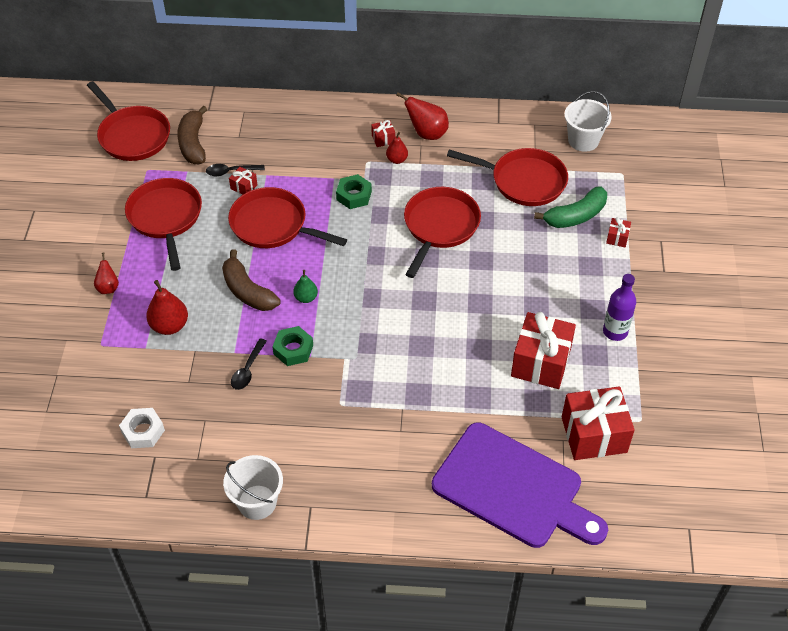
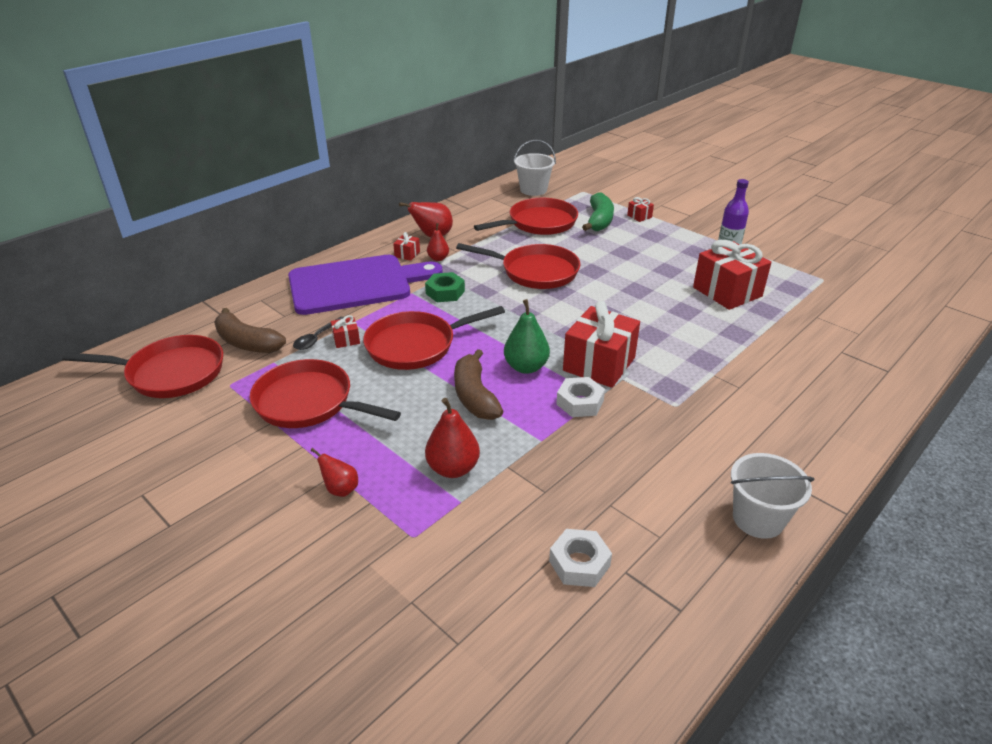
camera: 50 degrees left, 15 degrees down
brown banana [222,249,281,311] -> brown banana turned 75 degrees clockwise [454,349,503,420]
black spoon [231,338,267,390] -> none
green nut [272,326,313,366] -> white nut [556,377,605,417]
green pear [293,270,318,303] -> green pear [504,299,550,374], size x1.65
red pan [404,187,481,278] -> red pan turned 135 degrees clockwise [456,243,580,289]
purple cutting board [432,422,608,548] -> purple cutting board moved to [288,255,443,315]
red gift [562,387,635,460] -> red gift moved to [563,301,640,388]

